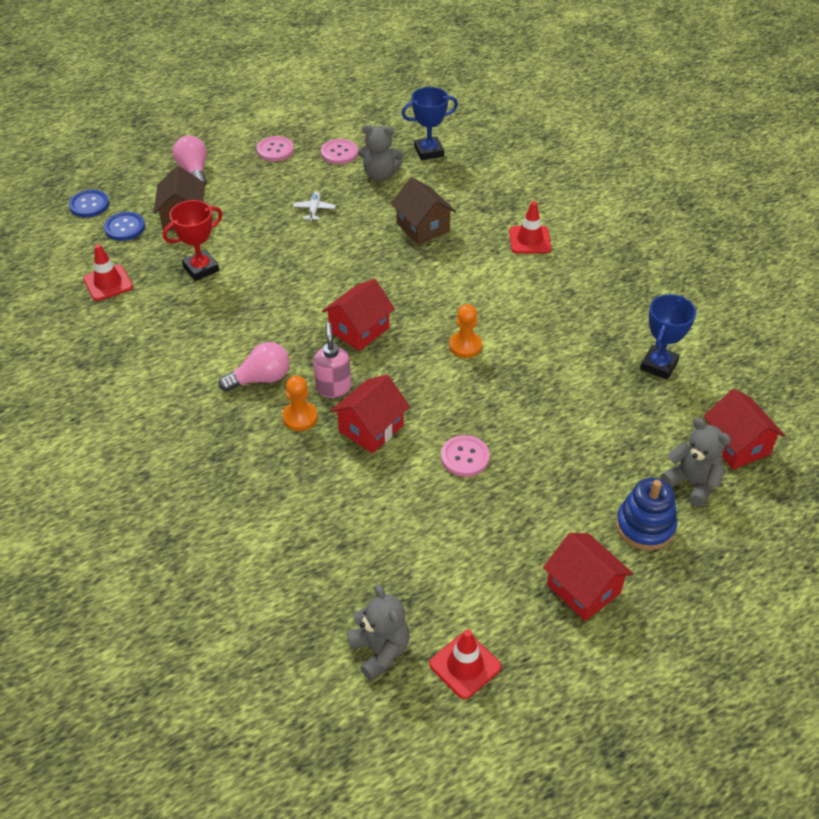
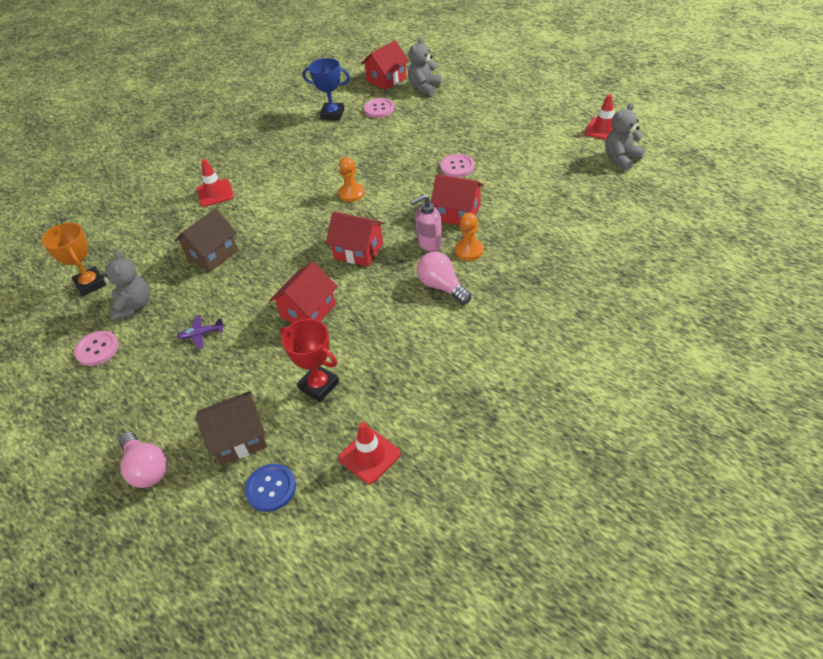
camera: 105 degrees left, 0 degrees up
blue button [69,190,109,218] -> none
pink light bulb [173,135,207,186] -> pink light bulb turned 90 degrees counterclockwise [119,432,167,488]
pink button [257,136,294,161] -> pink button moved to [364,98,395,118]
white plane [293,192,336,221] -> purple plane [177,315,224,349]
blue trophy [401,87,458,161] -> orange trophy [42,222,106,296]
red house [543,533,633,621] -> red house moved to [269,262,338,323]
blue stacking toy [616,478,677,550] -> none

